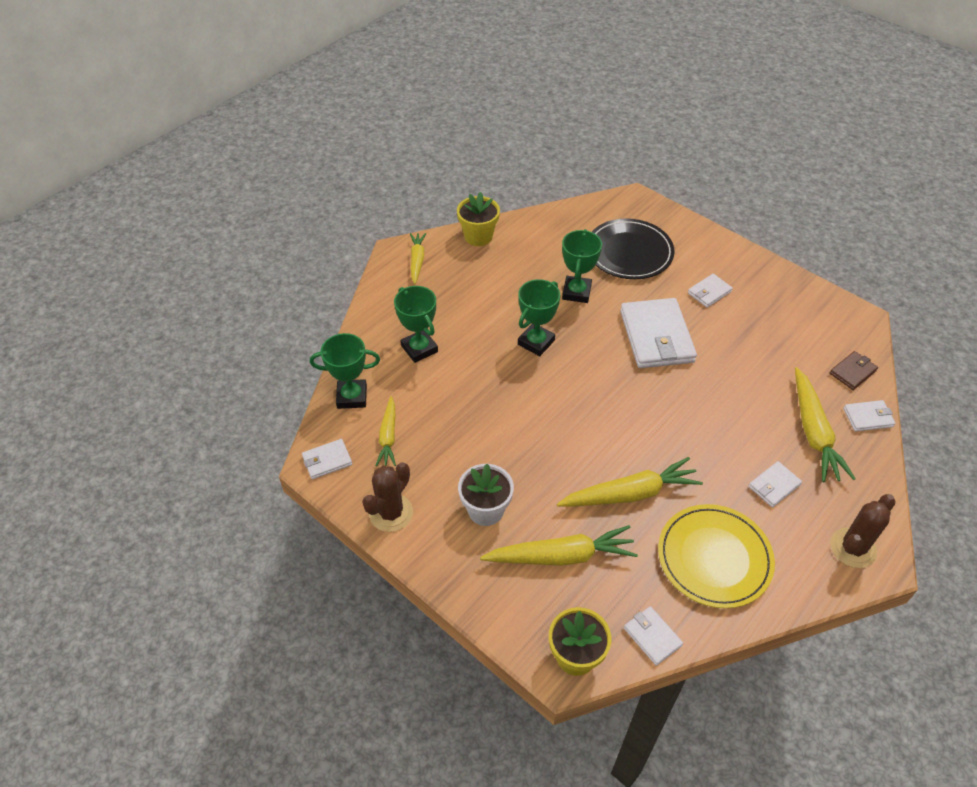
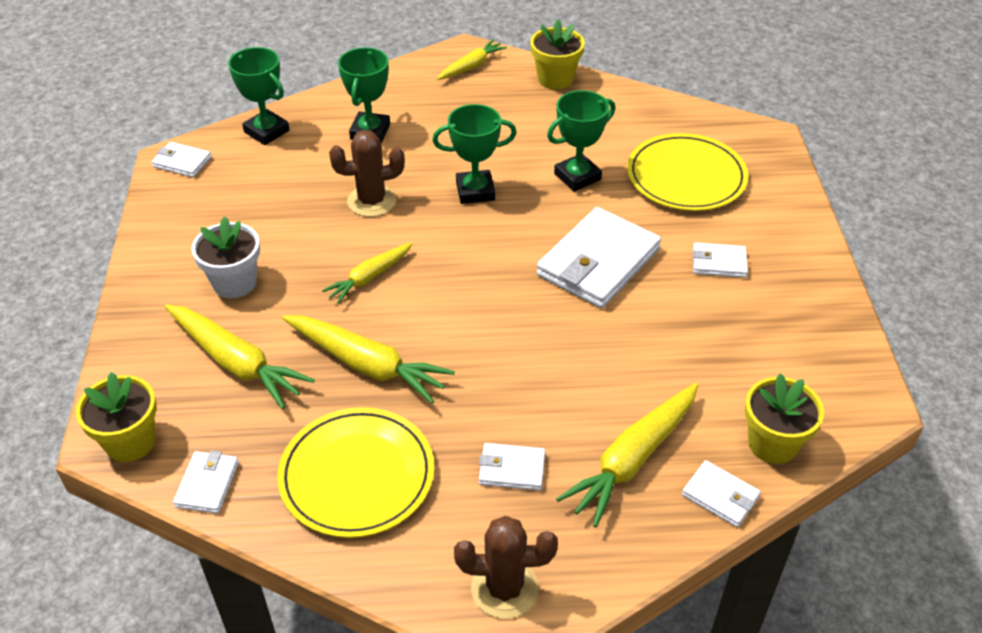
camera: 45 degrees right, 5 degrees down
brown cactus [362,462,413,532] -> brown cactus moved to [329,130,405,217]
yellow carrot [375,396,396,466] -> yellow carrot moved to [322,242,413,304]
black plate [592,218,675,279] -> yellow plate [627,133,748,211]
brown wallet [830,351,878,390] -> yellow flower pot [745,374,824,464]

